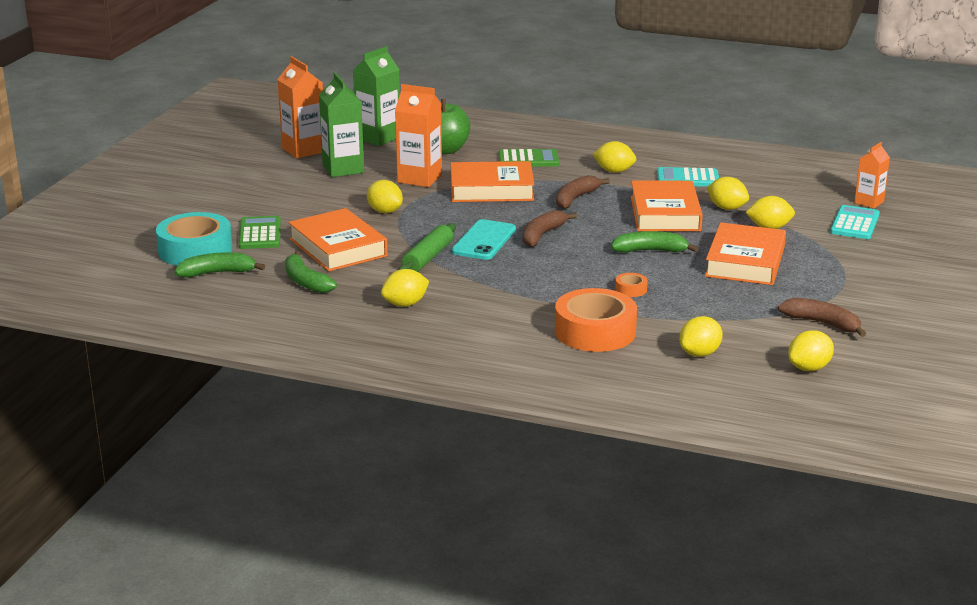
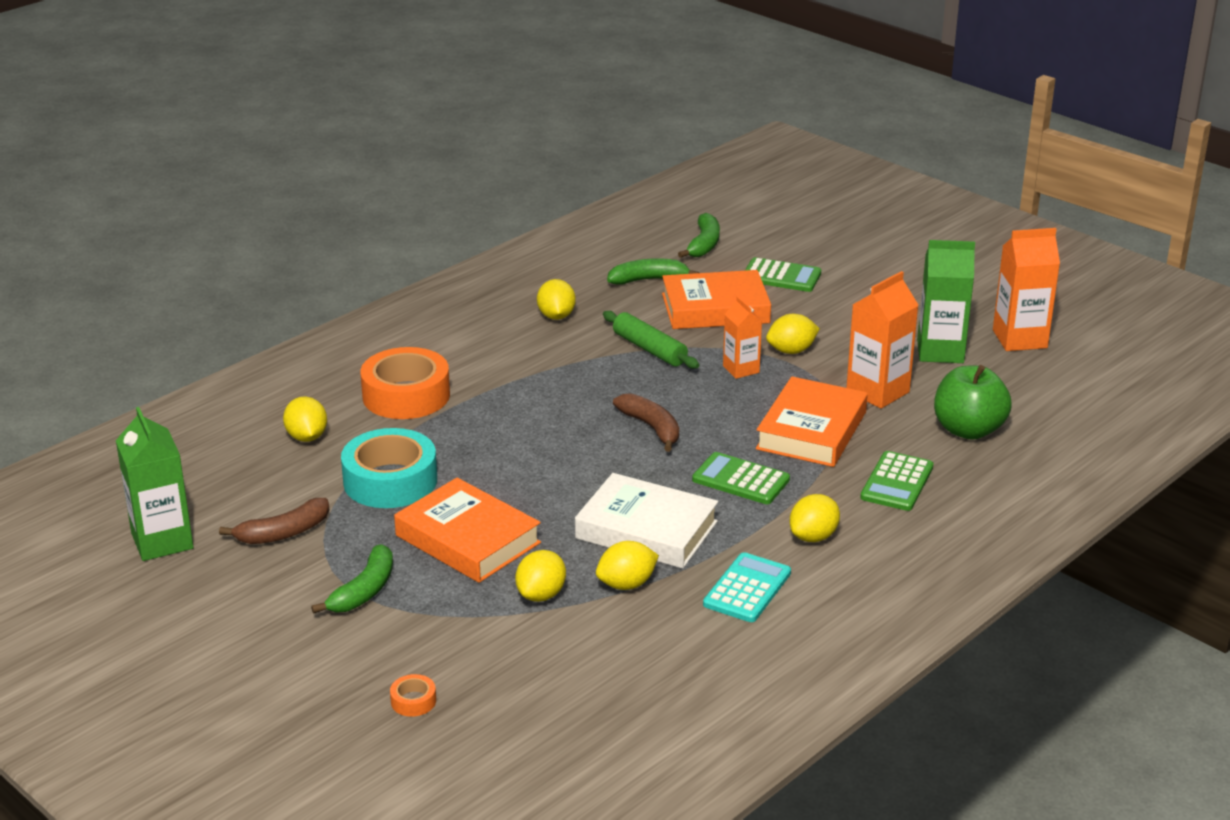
camera: 115 degrees right, 5 degrees up
turquoise tape [156,212,232,266] -> turquoise tape moved to [341,428,437,508]
green carton [353,46,400,146] -> green carton moved to [116,407,194,561]
turquoise phone [452,219,516,260] -> none
brown banana [556,175,610,209] -> green calculator [692,452,790,504]
green banana [611,231,698,253] -> green banana moved to [311,544,393,614]
orange tape [615,273,648,297] -> orange tape moved to [390,674,436,717]
orange book [631,181,703,231] -> white book [575,473,718,569]
yellow lemon [788,330,834,371] -> none
turquoise calculator [830,205,880,239] -> none
orange carton [854,142,890,209] -> orange carton moved to [723,296,762,379]

